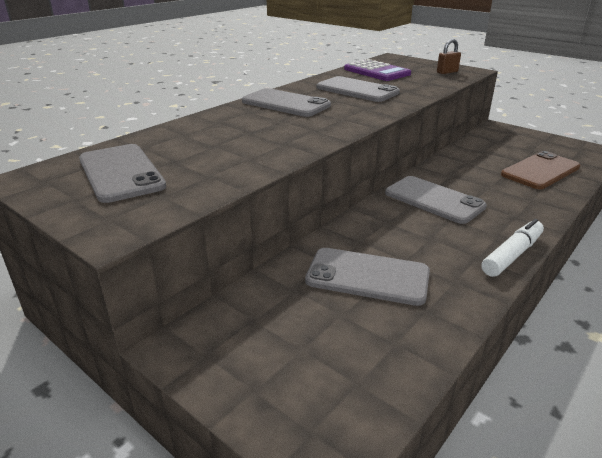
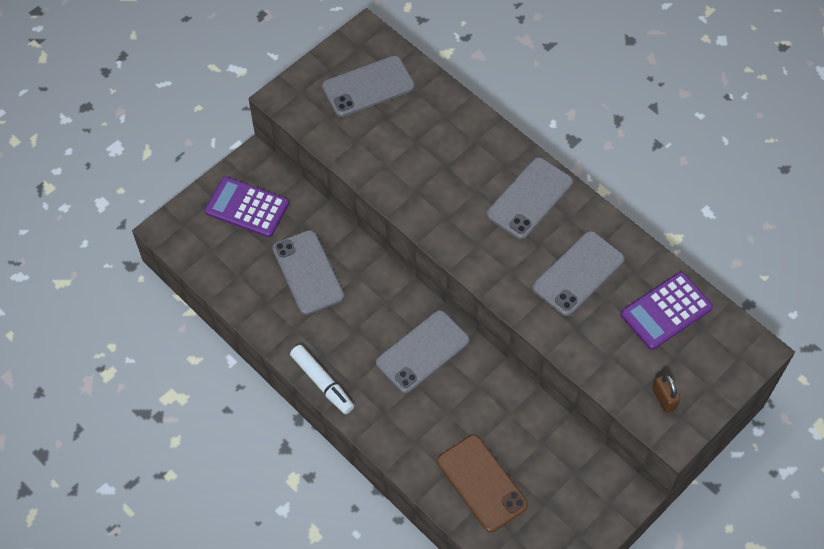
camera: 95 degrees right, 30 degrees up
grey phone [305,248,430,306] -> grey phone turned 45 degrees counterclockwise [272,230,344,315]
none -> purple calculator [205,177,289,237]

